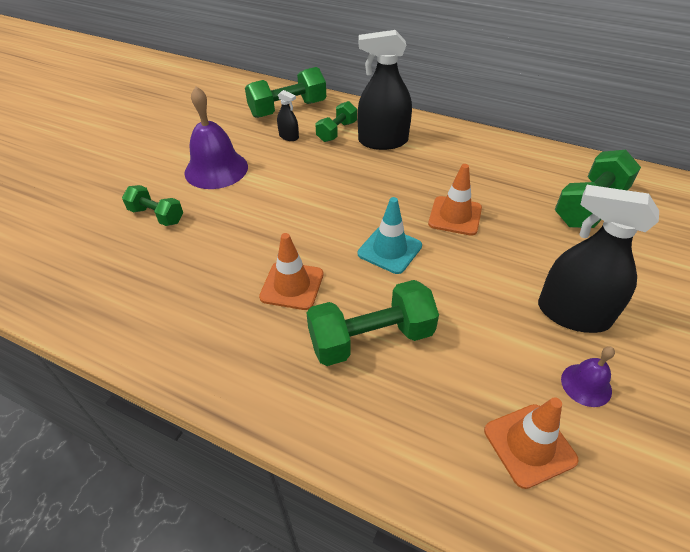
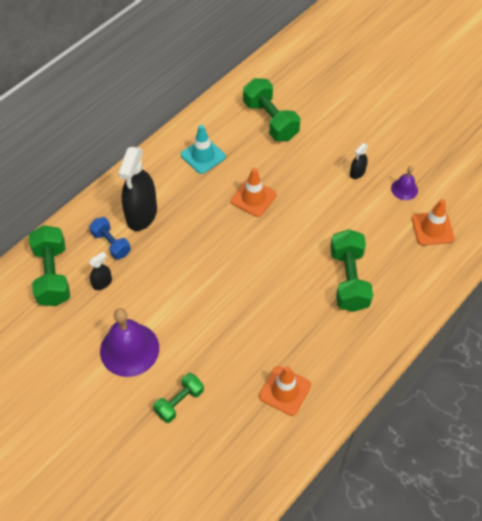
camera: 75 degrees left, 10 degrees up
orange traffic cone [259,233,323,310] -> orange traffic cone moved to [259,366,311,416]
green dumbbell [316,101,357,142] -> blue dumbbell [89,217,131,260]
turquoise traffic cone [358,197,422,274] -> turquoise traffic cone moved to [181,125,226,174]
black spray bottle [538,185,659,333] -> black spray bottle [350,143,368,179], size x0.46

